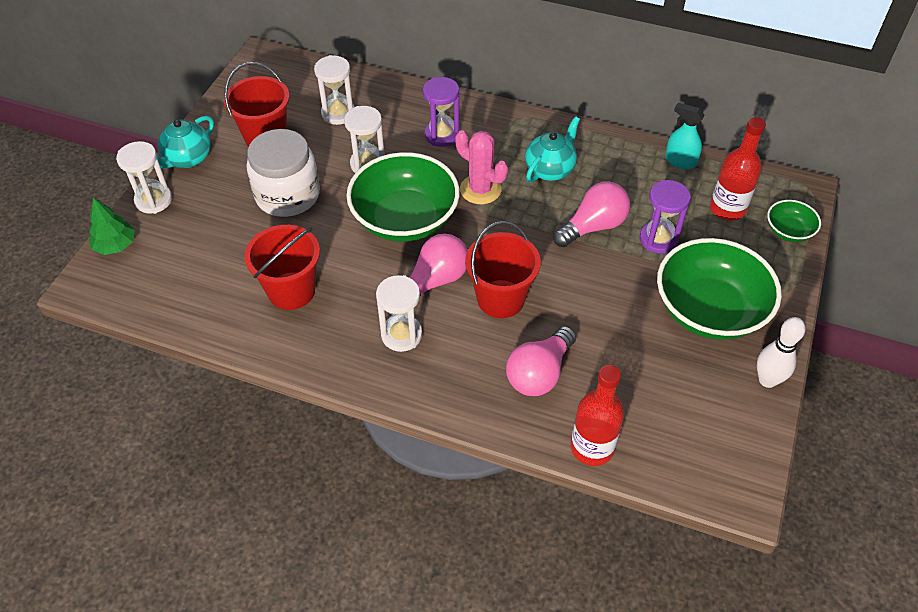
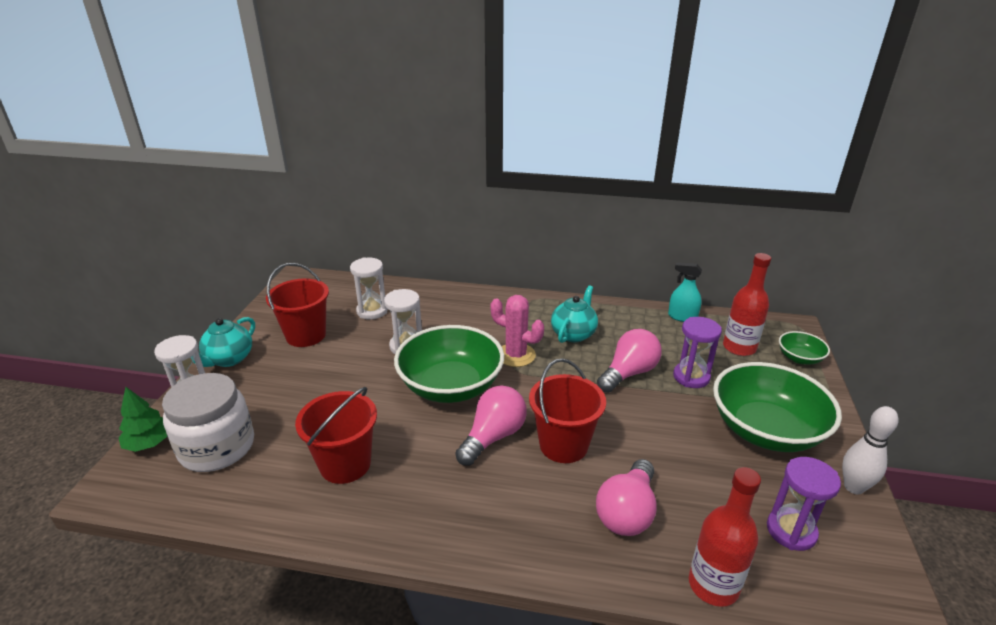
camera: 10 degrees left, 20 degrees down
white jar [247,129,320,217] -> white jar moved to [162,373,254,472]
white hourglass [376,275,422,352] -> none
purple hourglass [423,77,459,147] -> purple hourglass moved to [767,457,841,551]

